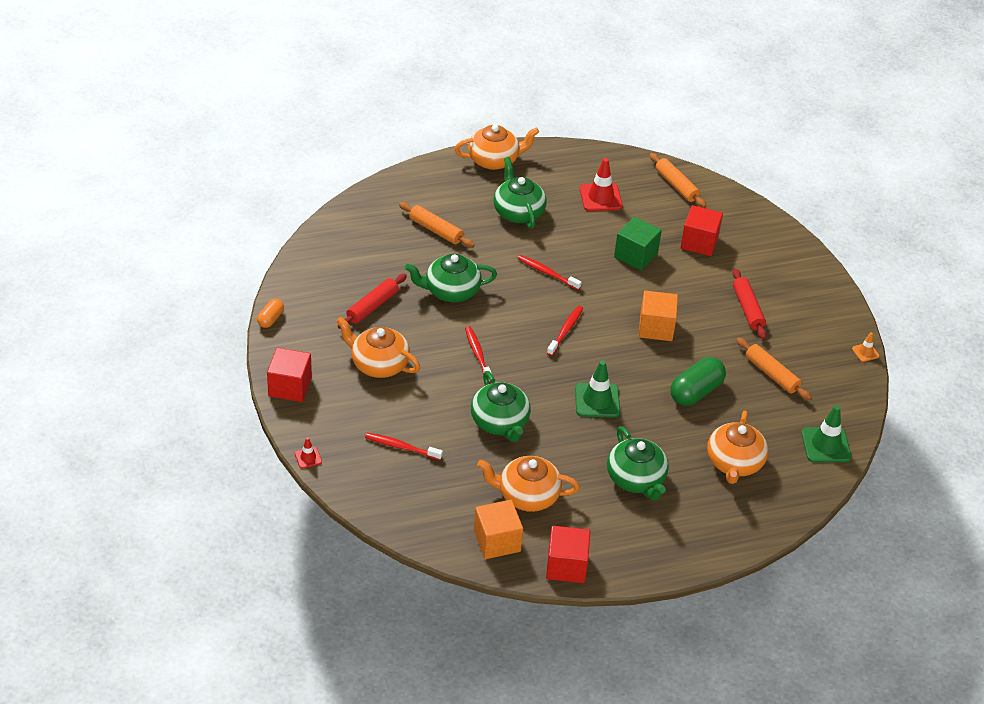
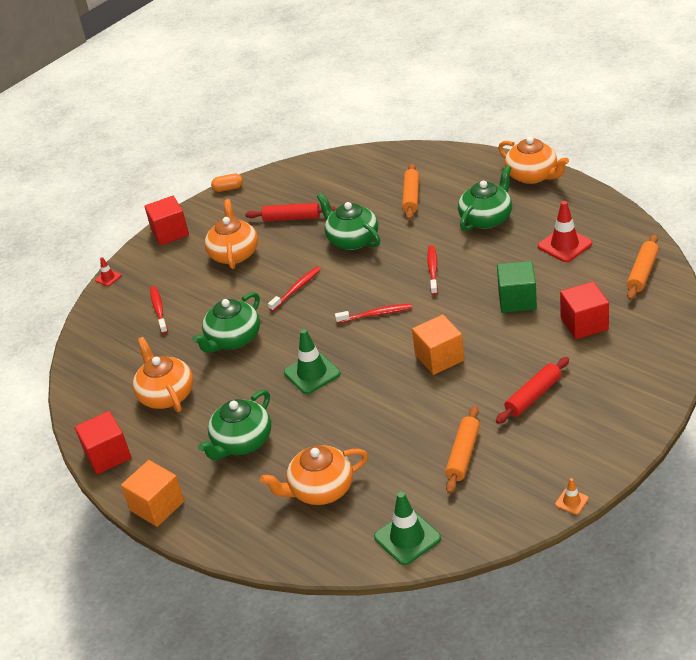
camera: 65 degrees right, 5 degrees down
orange cube [474,500,523,559] -> orange cube moved to [121,460,184,527]
green capsule [670,357,726,406] -> none

